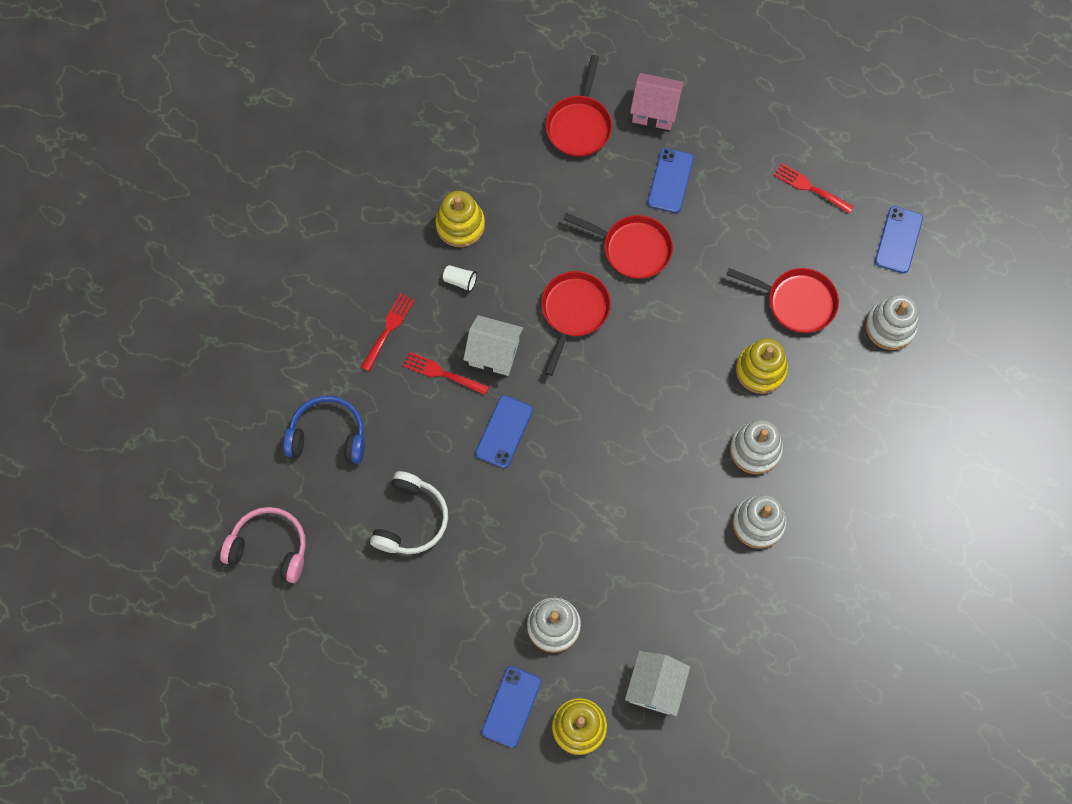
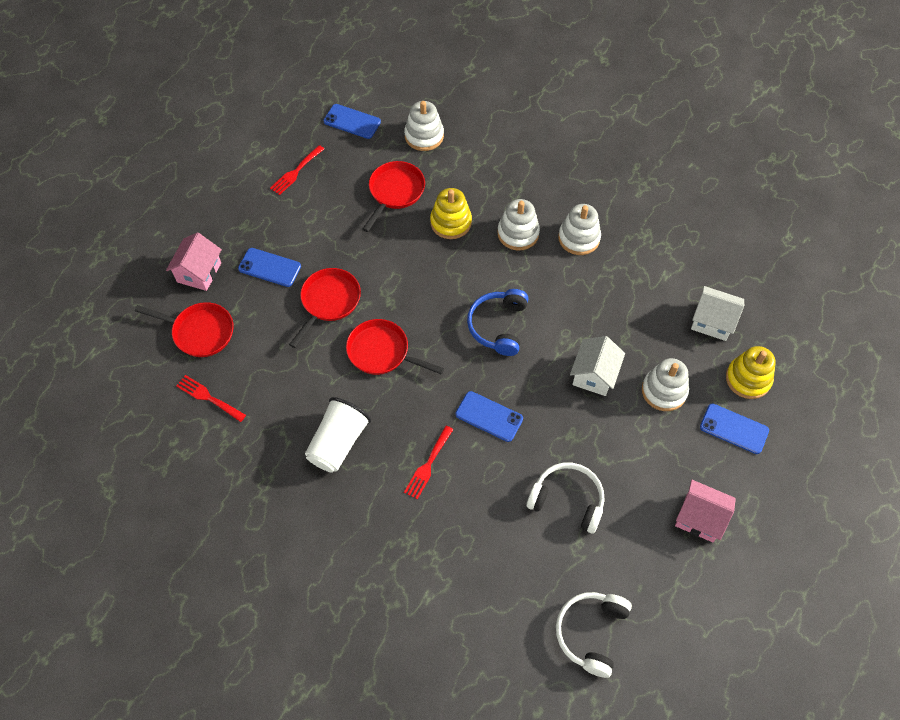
camera: 85 degrees left, 10 degrees down
pink headphones [220,507,306,583] -> white headphones [556,592,632,678]
blue headphones [283,396,365,464] -> blue headphones moved to [467,289,528,356]
red fork [361,293,415,371] -> red fork moved to [176,375,246,422]
yellow stacking toy [435,191,485,247] -> none
white cup [443,265,477,292] -> white cup [305,397,371,473], size x2.27
white house [463,315,523,376] -> white house moved to [570,336,625,396]
none -> pink house [675,480,736,542]

